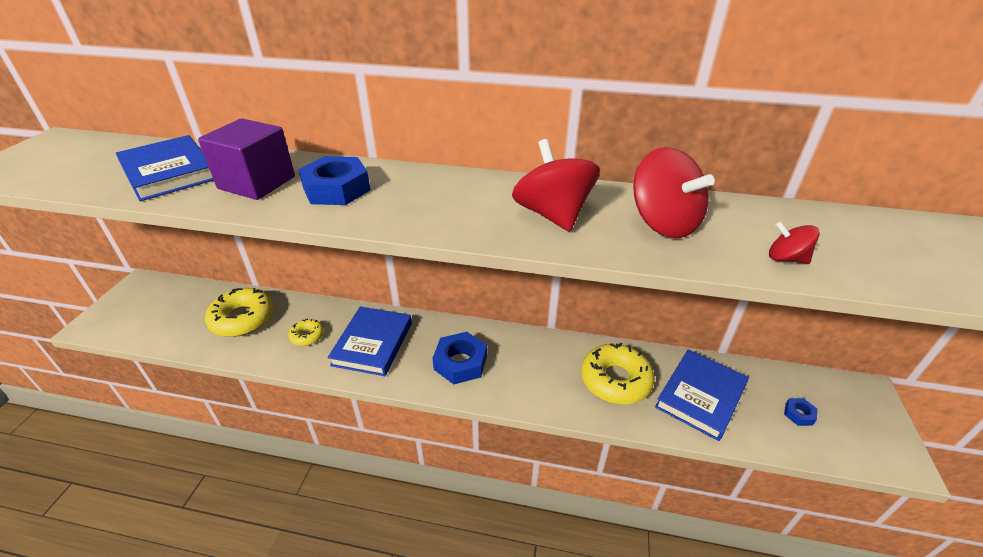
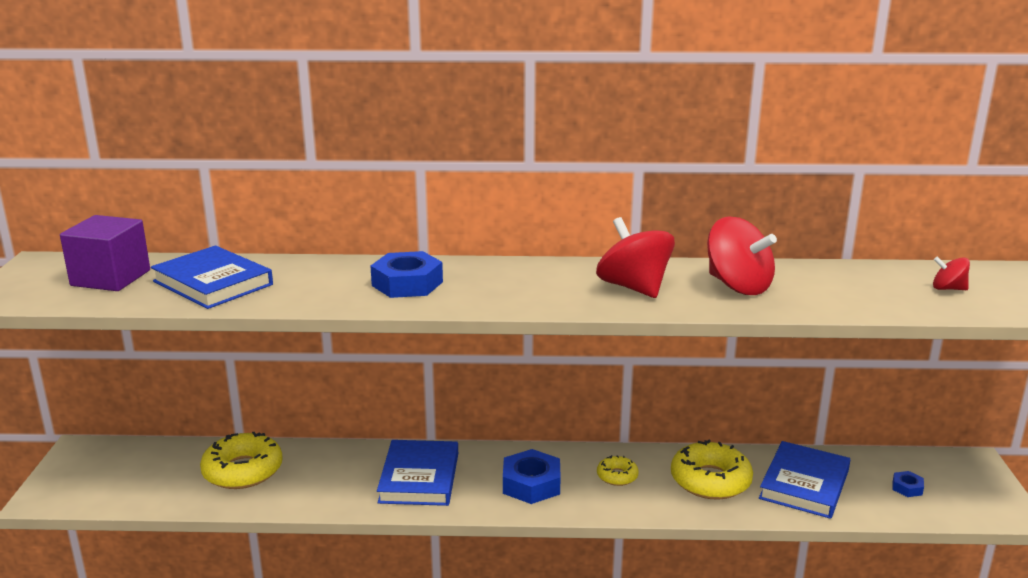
camera: 10 degrees left, 15 degrees down
purple cube [198,118,295,200] -> purple cube moved to [60,215,150,291]
yellow donut [288,318,324,346] -> yellow donut moved to [597,455,639,486]
red spinning top [769,222,820,264] -> red spinning top moved to [933,257,970,290]

